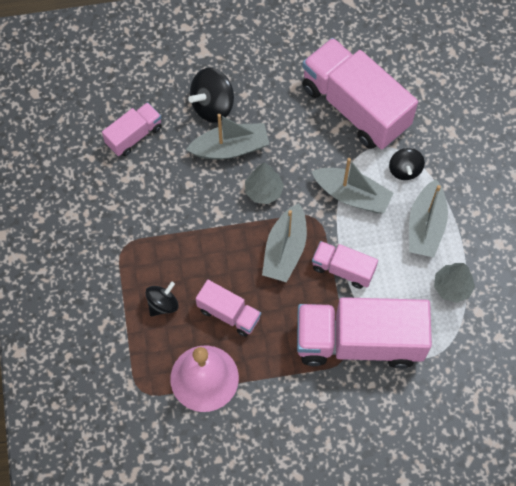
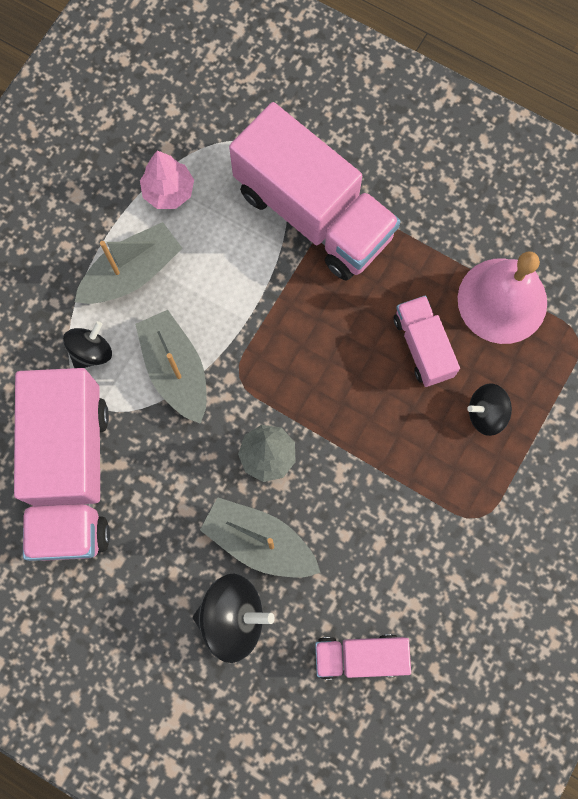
camera: 140 degrees left, 10 degrees up
grey boat [262,203,307,282] -> none
pink truck [312,241,378,289] -> none
grey tree [434,263,475,303] -> pink tree [140,150,194,209]

